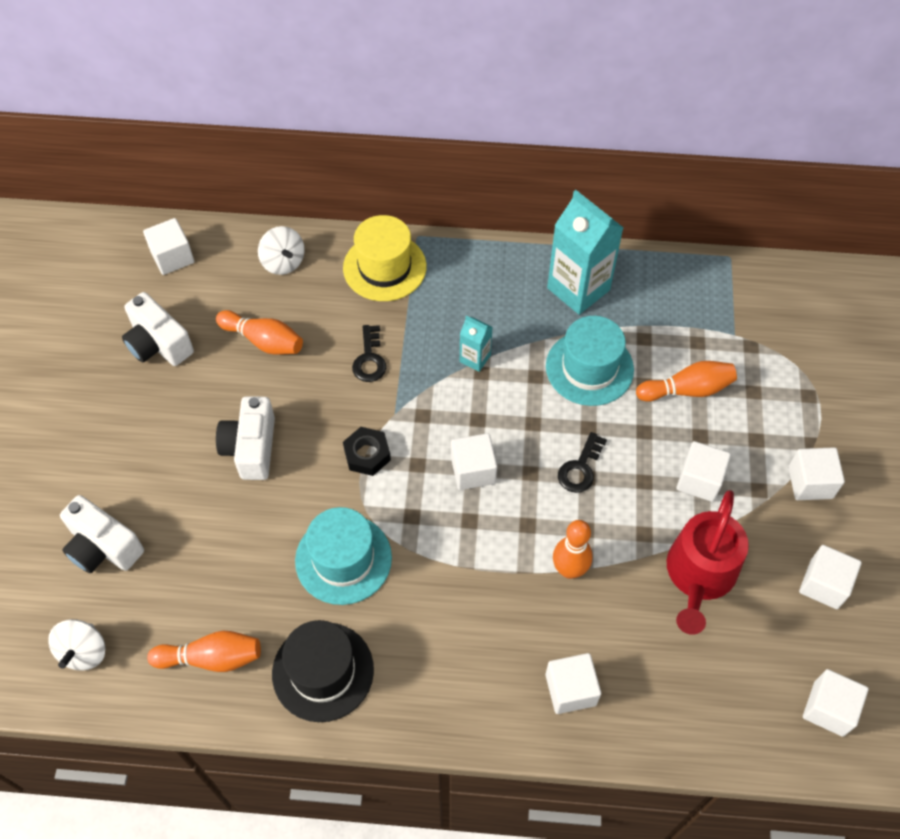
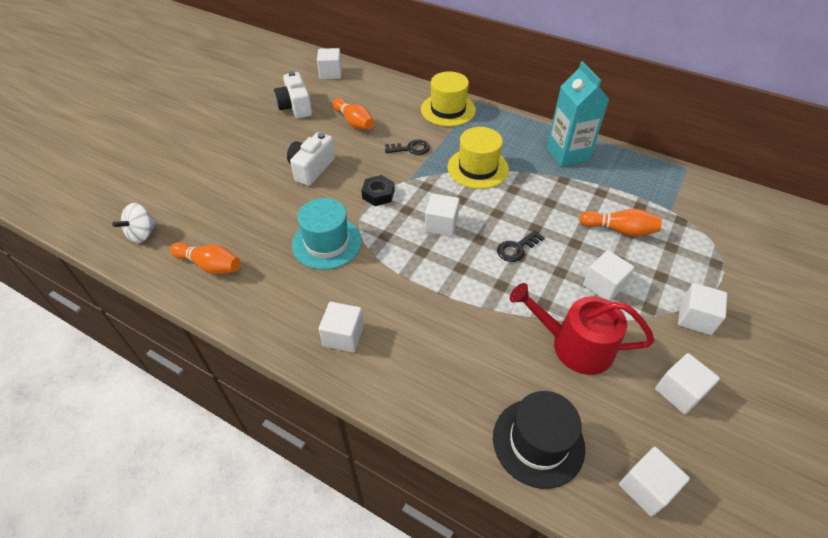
camera: 25 degrees right, 10 degrees down
white camera [60,495,144,573] -> none
white spinning top [258,226,305,275] -> none
black hat [272,620,374,722] -> black hat moved to [493,391,585,489]
black key [352,325,386,382] -> black key turned 120 degrees counterclockwise [385,139,430,155]
turquoise carton [460,316,493,372] -> yellow hat [447,127,509,189]
white cube [545,653,601,714] -> white cube moved to [319,302,364,353]
turquoise hat [546,316,634,406] -> none
orange bowling pin [553,520,593,579] -> none
red watering can [667,490,749,635] -> red watering can turned 60 degrees clockwise [510,283,654,375]

